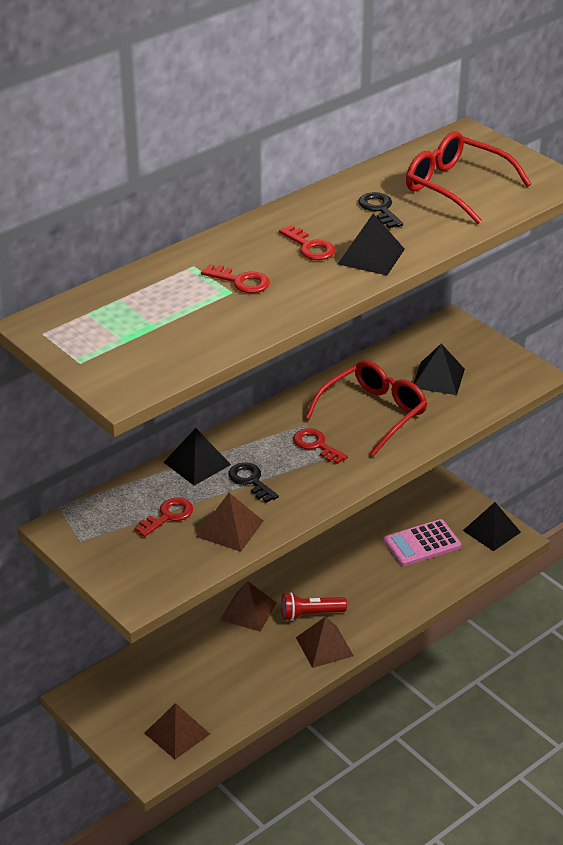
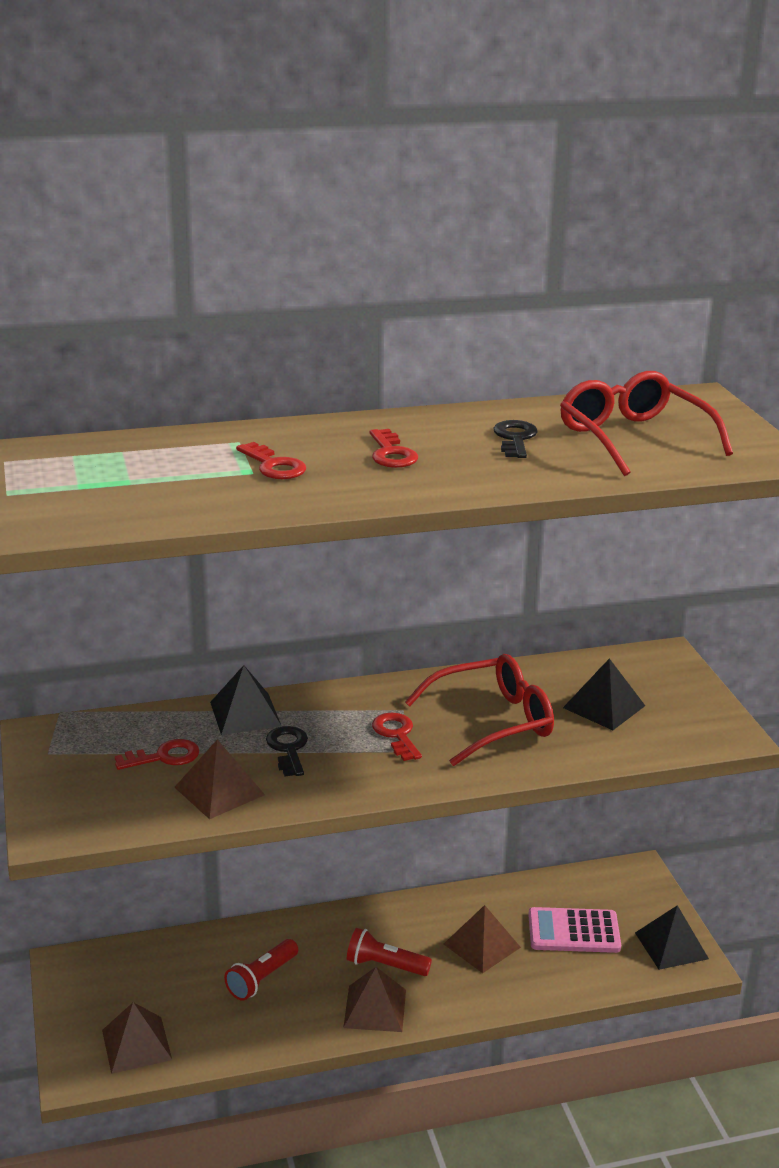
camera: 25 degrees right, 10 degrees down
brown pyramid [220,581,277,632] -> brown pyramid moved to [444,905,521,973]
black pyramid [338,214,405,275] -> none
none -> red flashlight [224,939,298,1001]

